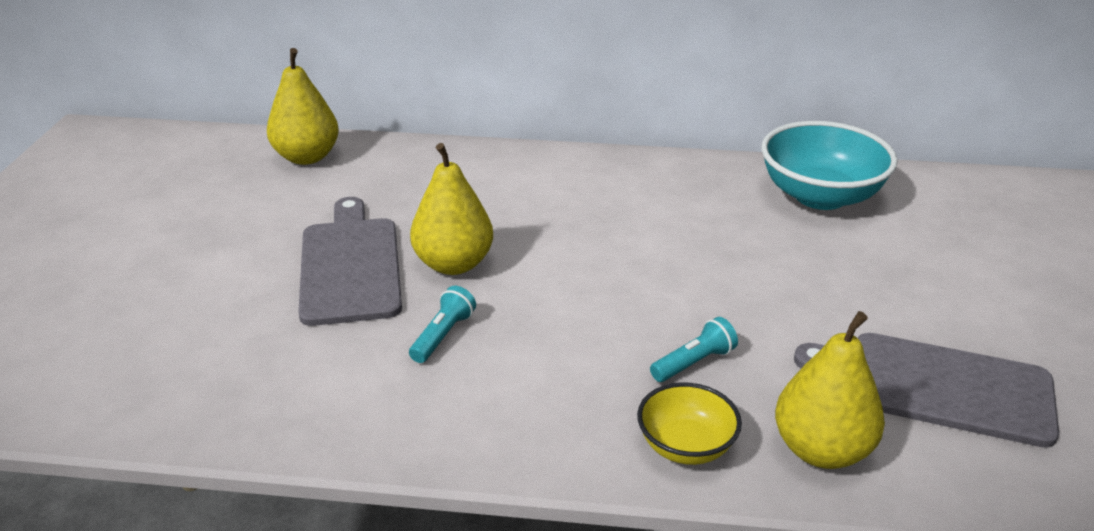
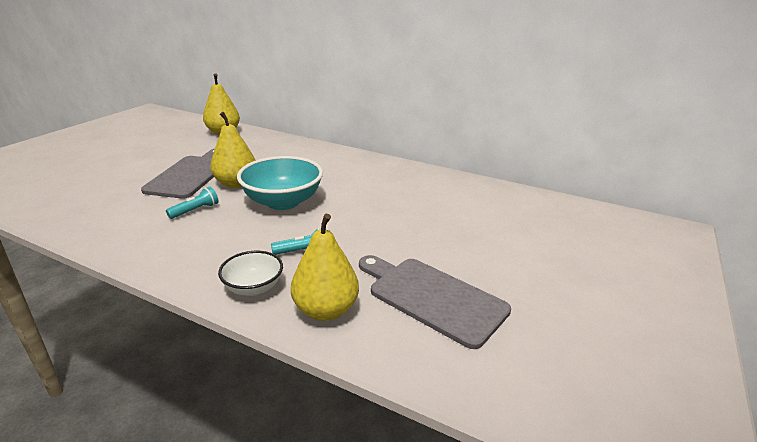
camera: 20 degrees right, 5 degrees down
yellow bowl [637,382,742,465] -> white bowl [218,251,283,296]
turquoise bowl [761,121,898,210] -> turquoise bowl moved to [237,156,323,210]

